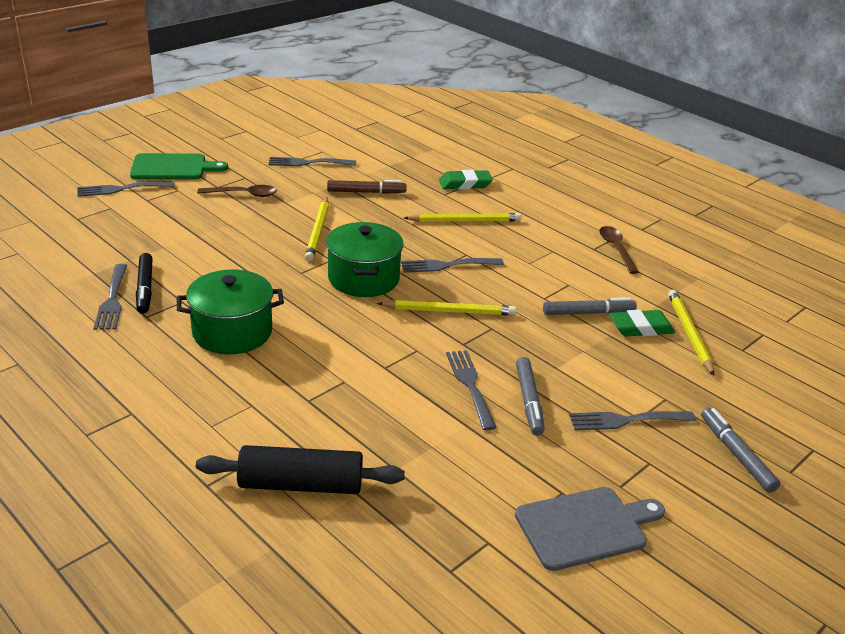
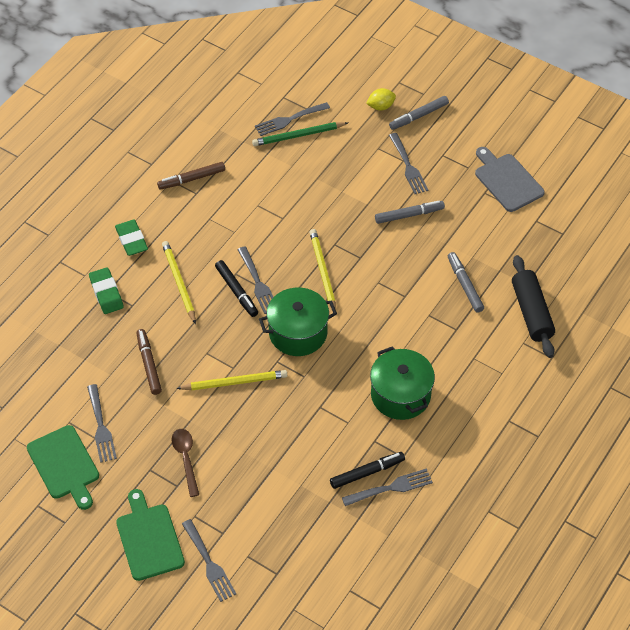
camera: 100 degrees left, 20 degrees up
grey fork [446,350,497,430] -> grey fork moved to [255,102,330,136]
grey marker [543,298,637,315] -> grey marker moved to [448,252,484,313]
brown spoon [599,226,639,274] -> brown marker [157,162,225,190]
green eraser [609,310,675,336] -> green eraser moved to [115,220,148,256]
yellow pencil [668,290,714,376] -> green pencil [252,122,348,146]
none -> green cutting board [27,425,99,510]
none -> black marker [215,260,258,317]
none -> yellow lemon [366,88,396,111]

